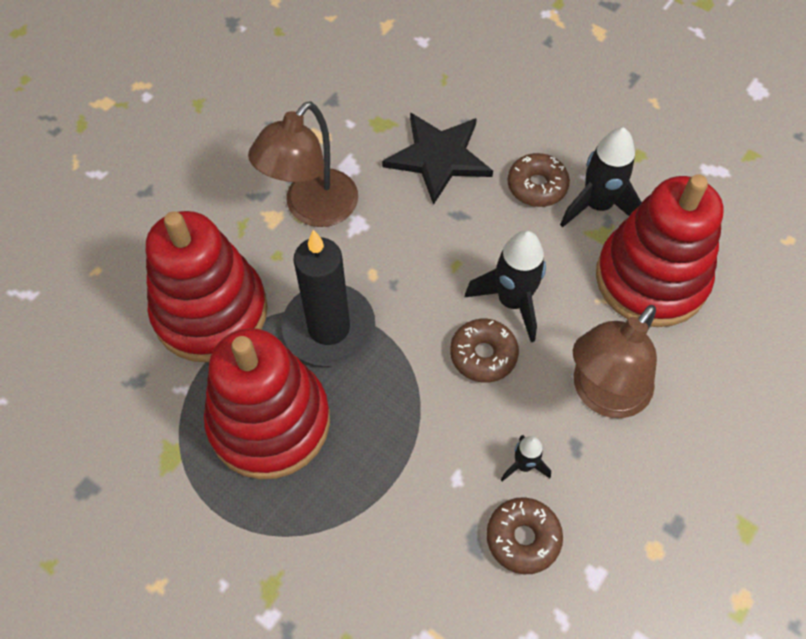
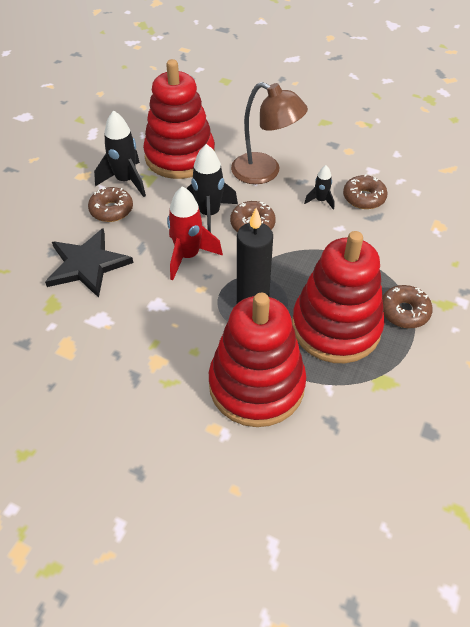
camera: 100 degrees left, 10 degrees down
brown lamp [248,101,358,227] -> none
none -> red rocket [167,186,223,280]
none -> brown donut [382,285,433,328]

